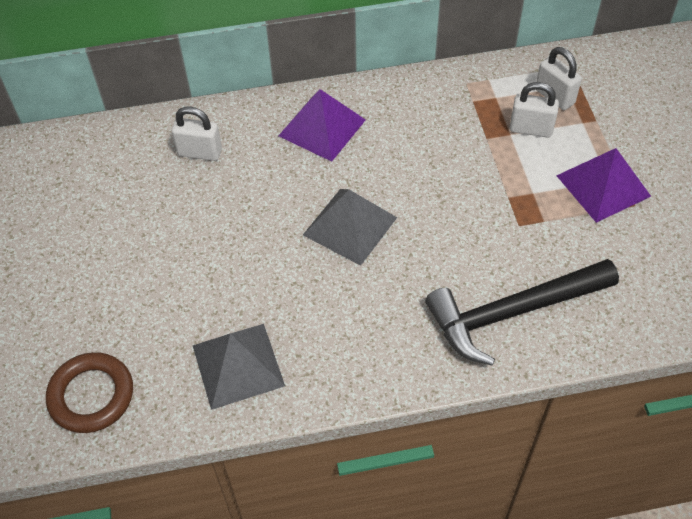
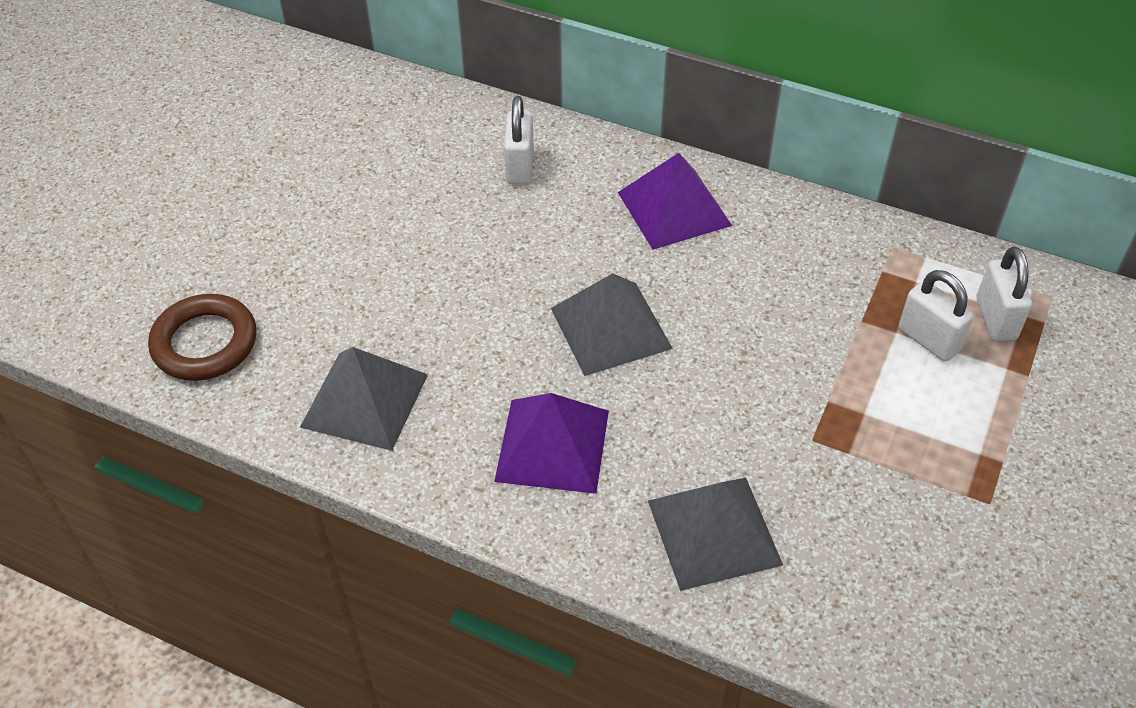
camera: 35 degrees right, 5 degrees down
white padlock [172,107,222,161] -> white padlock turned 45 degrees clockwise [504,96,534,185]
black hammer [425,259,619,366] -> grey pyramid [648,478,783,591]
purple pyramid [556,148,651,223] -> purple pyramid moved to [494,393,609,494]

